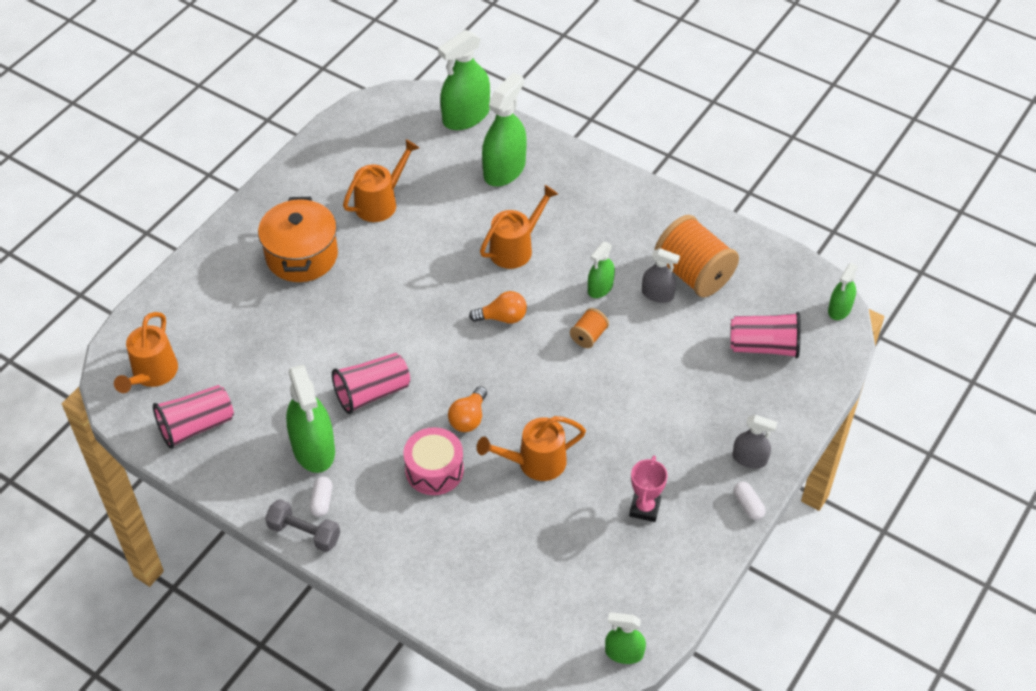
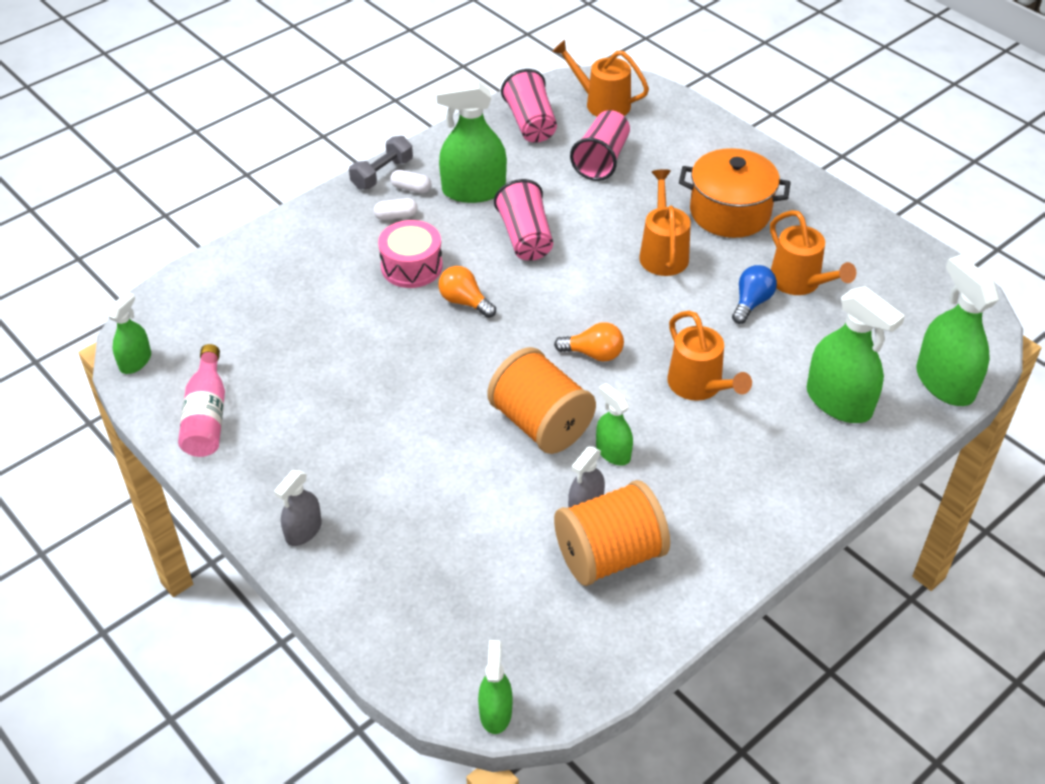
camera: 105 degrees right, 5 degrees down
orange light bulb [469,291,527,324] -> orange light bulb turned 90 degrees counterclockwise [554,322,624,361]
orange watering can [477,416,586,481] -> orange watering can moved to [639,169,691,276]
orange spool [570,308,609,348] -> orange spool [487,347,596,454], size x2.13
pink trophy [629,456,668,522] -> none
pink cup [731,312,801,358] -> pink cup moved to [570,110,630,181]
white capsule [734,482,765,520] -> white capsule moved to [374,198,418,220]
green spray bottle [828,263,858,320] -> green spray bottle turned 45 degrees clockwise [478,640,513,734]
none -> pink bottle [178,344,225,457]
none -> blue light bulb [732,265,777,324]

